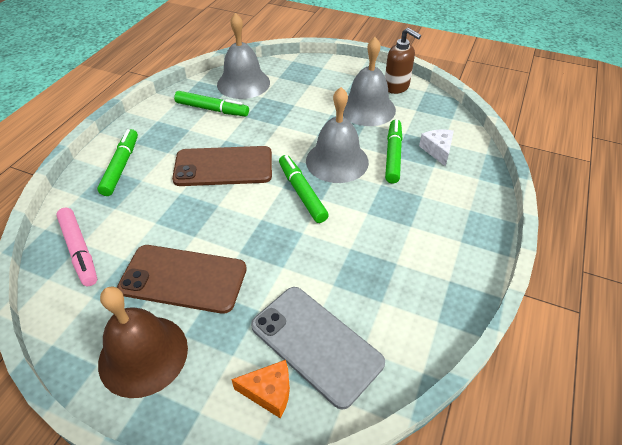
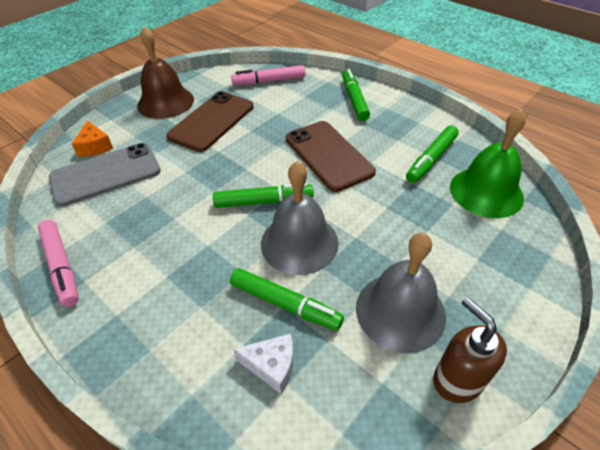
camera: 110 degrees right, 0 degrees up
green marker [97,129,138,196] -> green marker turned 120 degrees counterclockwise [342,69,370,121]
brown phone [172,146,272,186] -> brown phone turned 45 degrees counterclockwise [286,121,376,192]
grey bell [217,13,270,99] -> green bell [450,109,526,218]
orange cheese [231,360,290,418] -> orange cheese turned 45 degrees counterclockwise [72,121,113,157]
brown soap dispenser [385,28,421,94] -> brown soap dispenser turned 90 degrees clockwise [433,297,507,403]
none -> pink marker [38,220,79,307]

